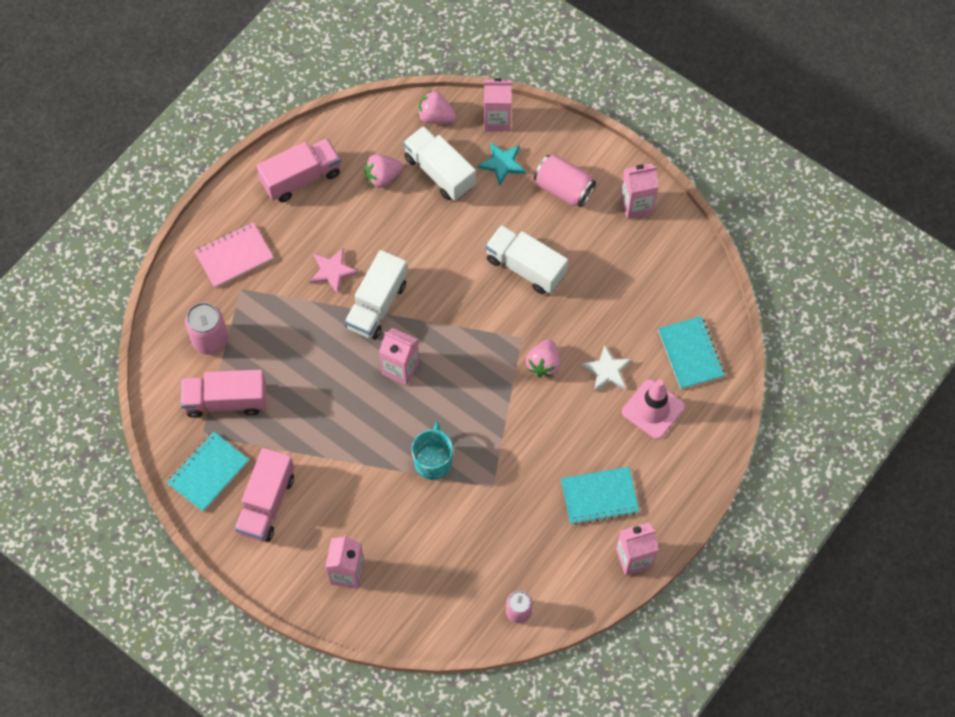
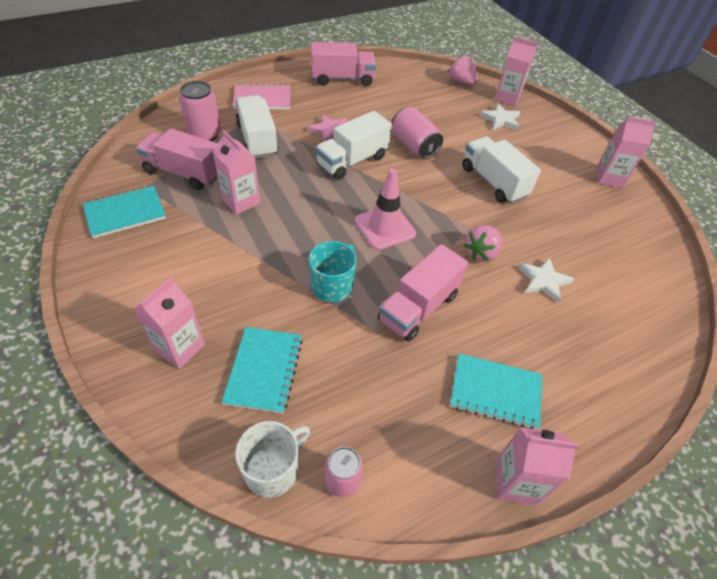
camera: 20 degrees right, 15 degrees down
pink truck [234,448,294,542] -> pink truck moved to [378,244,469,341]
pink strawberry [364,154,403,188] -> none
pink carton [379,328,419,386] -> pink carton moved to [213,130,260,215]
white truck [403,126,476,201] -> white truck moved to [236,95,278,159]
turquoise star [478,142,526,186] -> white star [480,103,520,130]
pink can [534,154,596,207] -> pink can moved to [392,107,443,159]
pink traffic cone [622,379,685,439] -> pink traffic cone moved to [355,169,416,250]
turquoise notebook [658,316,725,389] -> turquoise notebook moved to [222,327,303,413]
none -> white mug [235,421,310,498]

